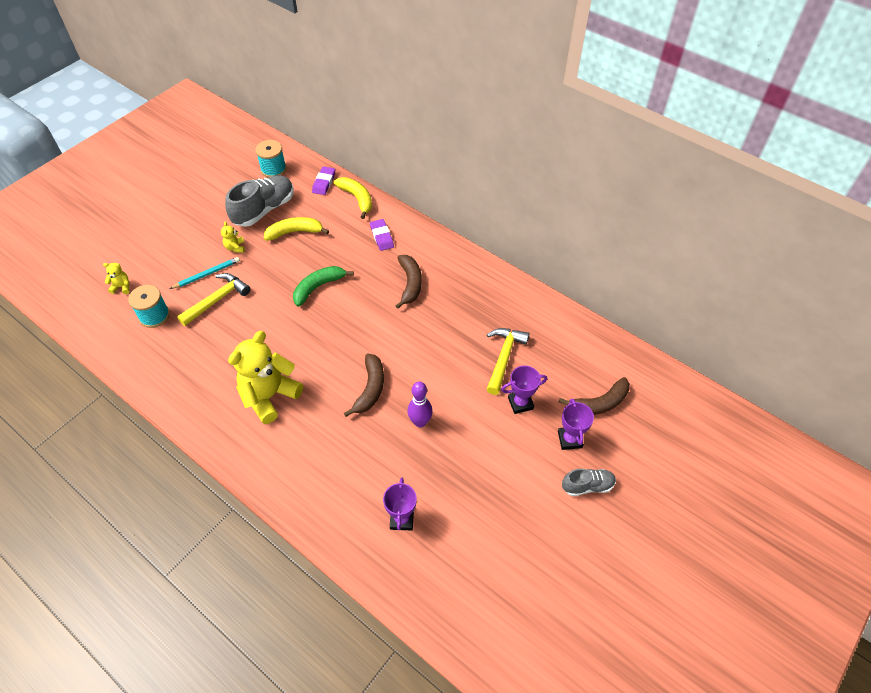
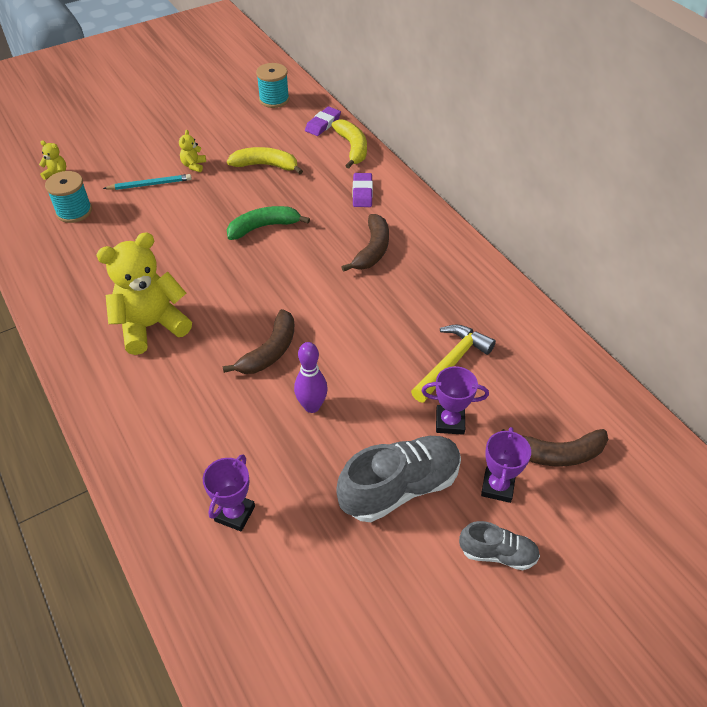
camera: 20 degrees right, 5 degrees down
yellow hammer [177,273,251,326] -> none
grey shoe [225,175,294,227] -> grey shoe moved to [336,436,461,522]

